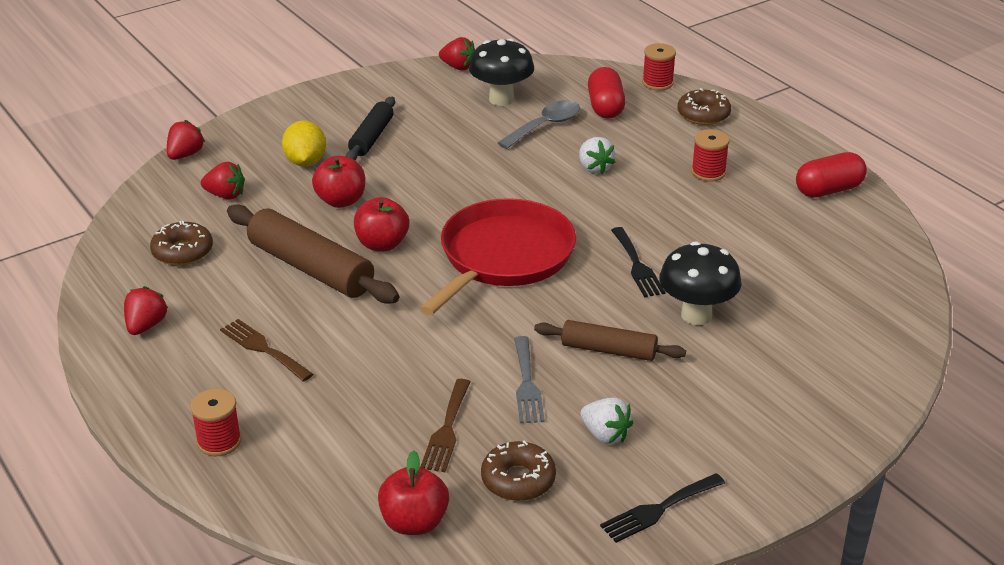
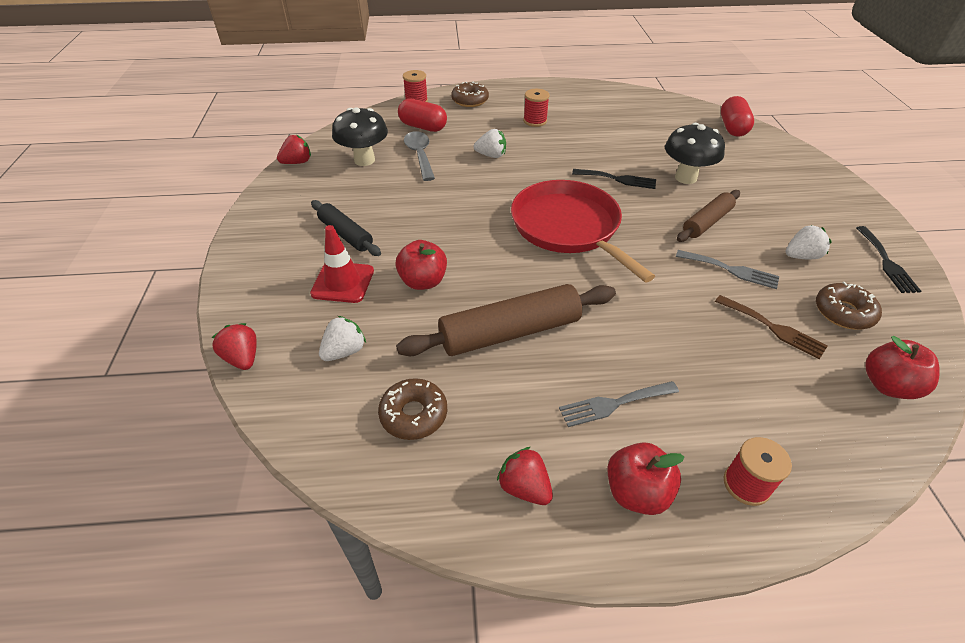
camera: 60 degrees left, 10 degrees up
red strawberry [201,162,245,200] -> white strawberry [319,316,366,361]
brown fork [220,319,313,382] -> grey fork [559,381,679,427]
yellow lemon [282,120,326,167] -> red traffic cone [310,225,374,303]
red apple [354,197,409,251] -> red apple moved to [607,442,684,515]
red capsule [796,152,867,198] -> red capsule moved to [721,96,754,137]

